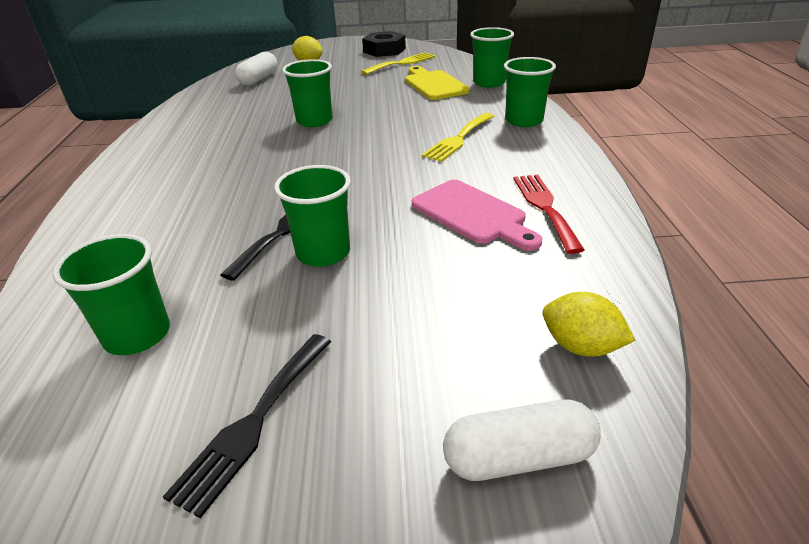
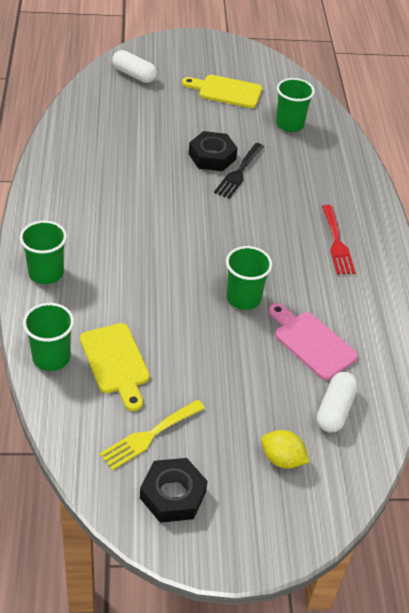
camera: 175 degrees right, 10 degrees up
black fork [163,334,331,518] -> yellow cutting board [182,75,262,108]
green cup [274,165,351,267] -> black nut [189,131,238,171]
pink cutting board [412,180,543,251] -> pink cutting board moved to [269,303,358,380]
yellow fork [422,113,494,162] -> none
white capsule [443,400,601,481] -> white capsule turned 45 degrees clockwise [112,50,157,83]
red fork [513,174,584,254] -> red fork moved to [322,205,356,274]
yellow lemon [542,292,635,357] -> none

